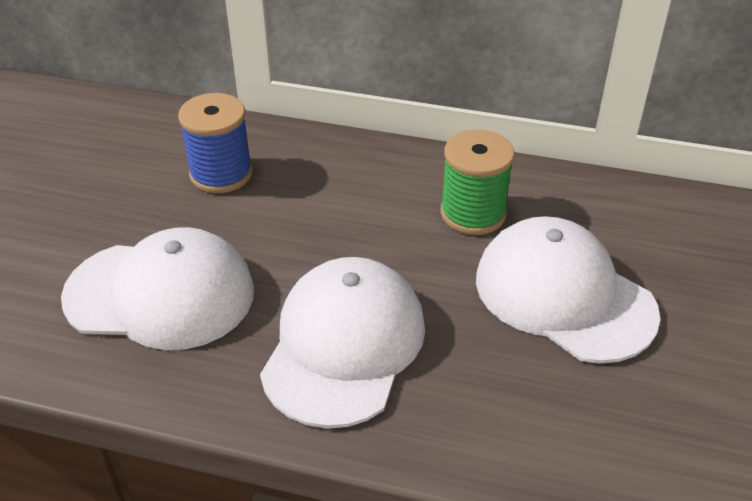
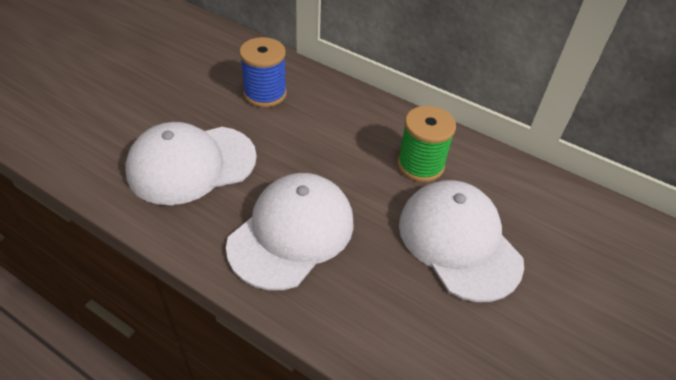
camera: 15 degrees right, 5 degrees up
white cap [61,227,254,350] -> white cap turned 135 degrees clockwise [126,122,257,205]

